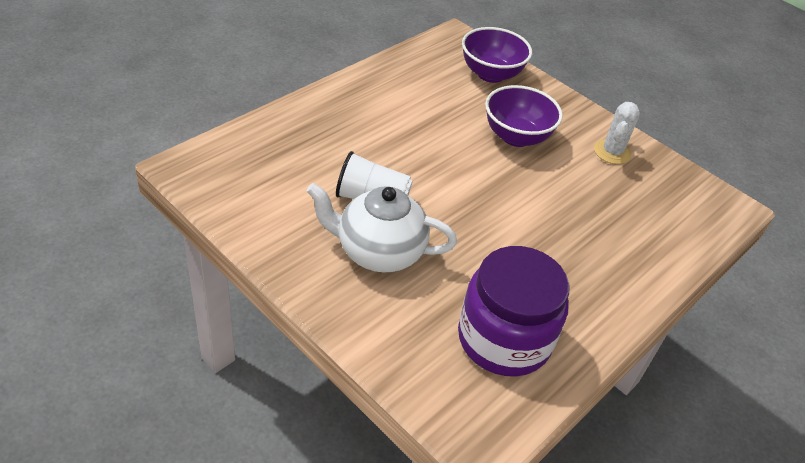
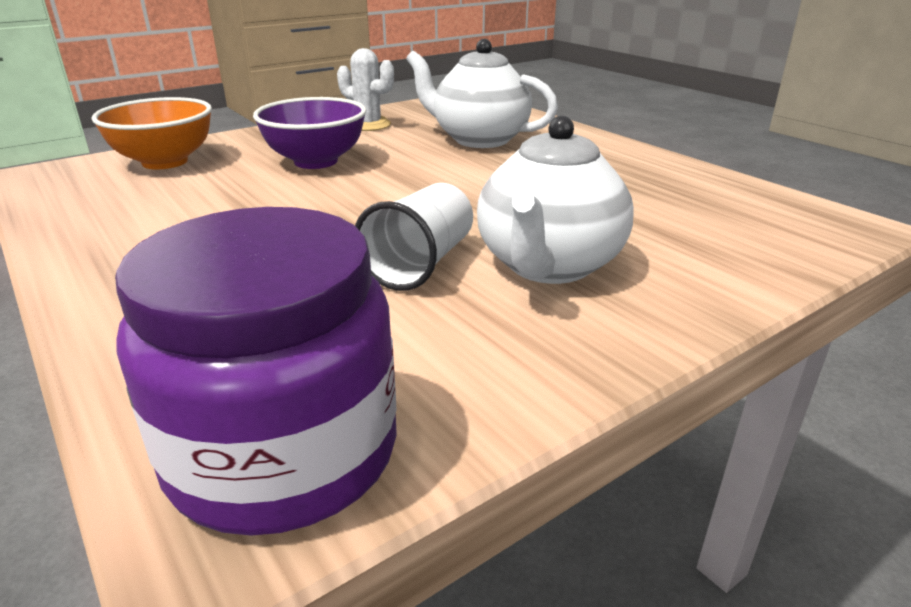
camera: 75 degrees left, 15 degrees down
purple jar [458,246,569,377] -> purple jar moved to [115,207,397,536]
purple bowl [462,27,532,83] -> orange bowl [92,97,212,170]
none -> white teapot [406,39,558,148]

